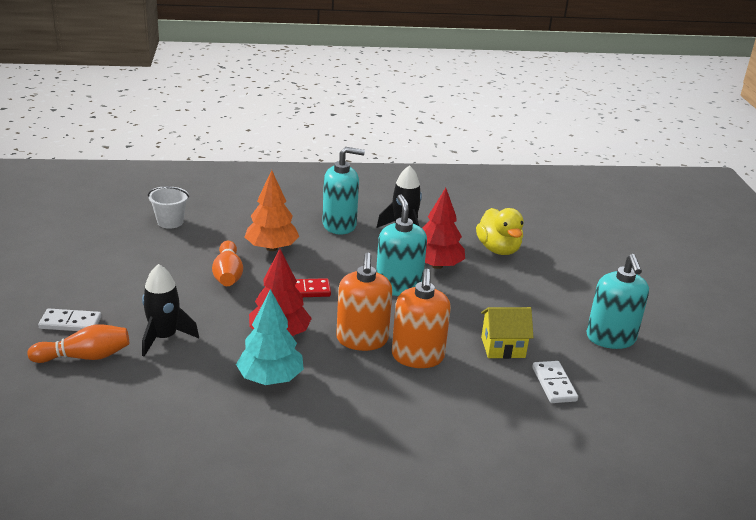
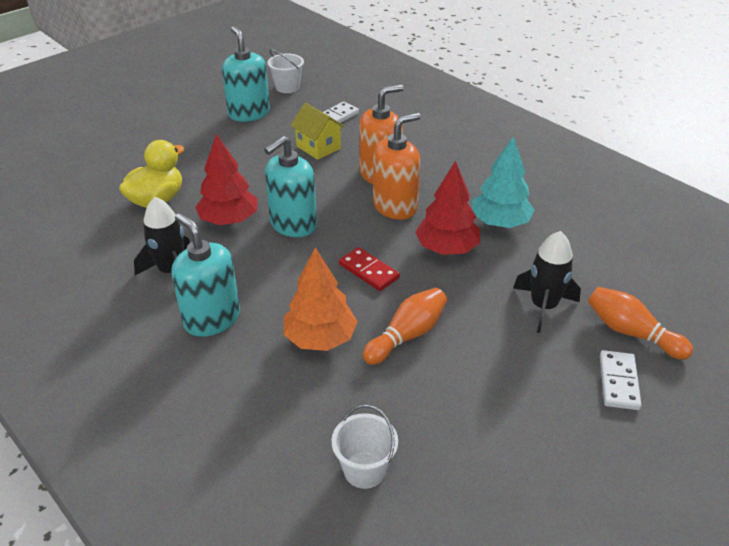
camera: 125 degrees left, 10 degrees up
white domino [38,309,102,331] -> white domino turned 45 degrees clockwise [600,350,642,410]
turquoise soap dispenser [586,254,649,349] -> turquoise soap dispenser turned 75 degrees counterclockwise [222,26,270,122]
none -> white bucket [267,49,304,93]

